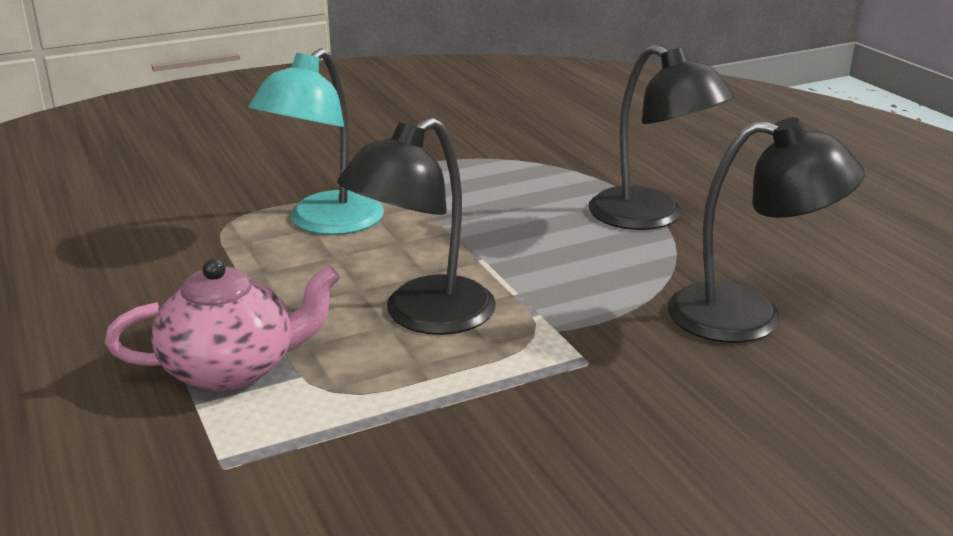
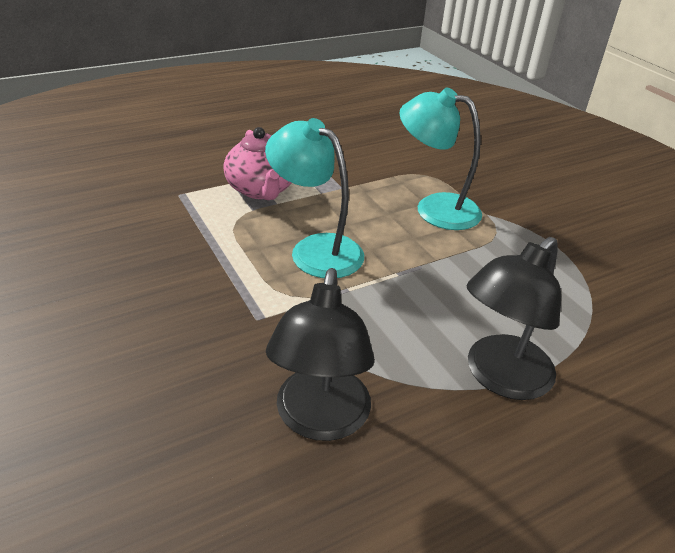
camera: 85 degrees right, 10 degrees up
black lamp [337,118,496,335] -> turquoise lamp [265,118,364,278]

